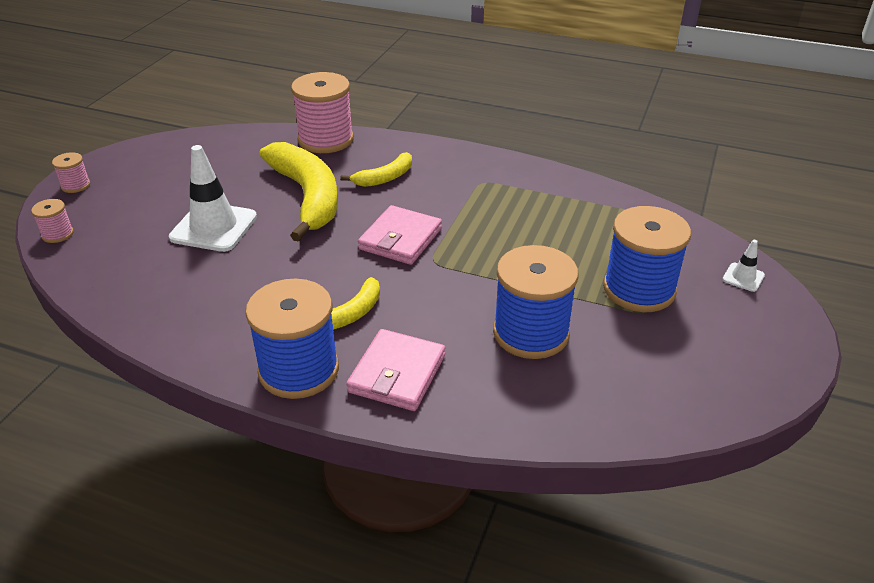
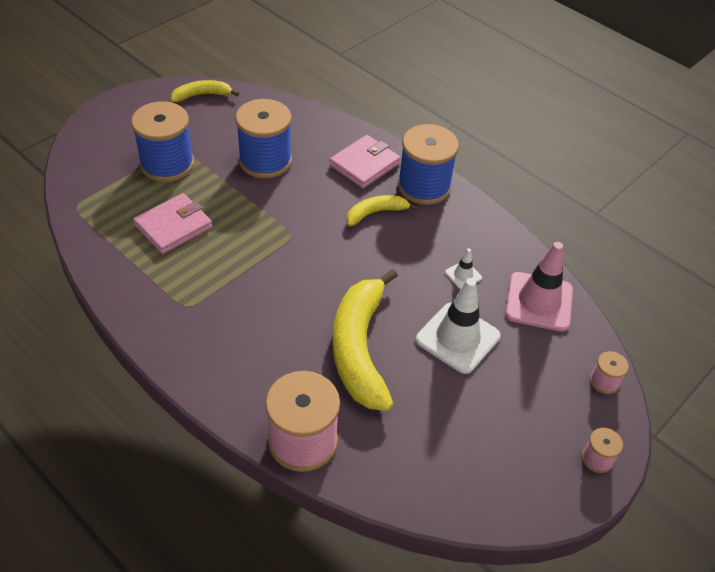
camera: 160 degrees left, 10 degrees up
yellow banana [340,152,412,187] -> yellow banana moved to [171,80,239,102]
pink wallet [358,205,442,265] -> pink wallet moved to [133,193,212,254]
white traffic cone [722,240,765,292] -> white traffic cone moved to [445,248,482,289]
none -> pink traffic cone [505,242,573,332]

